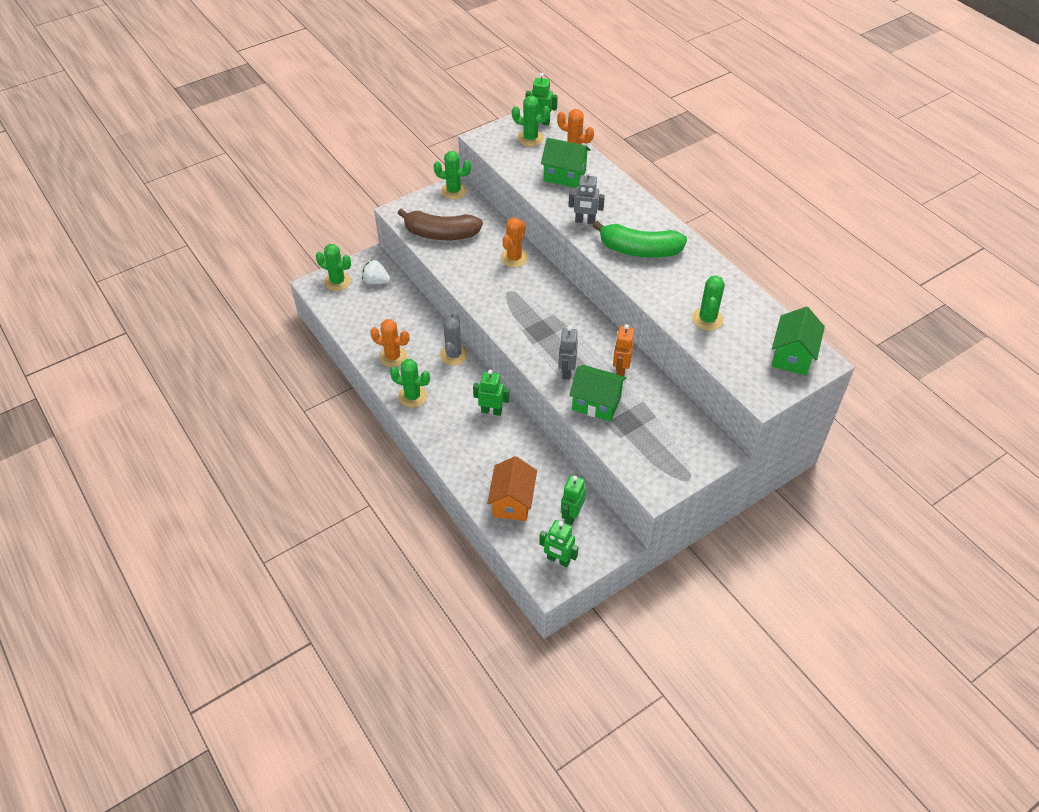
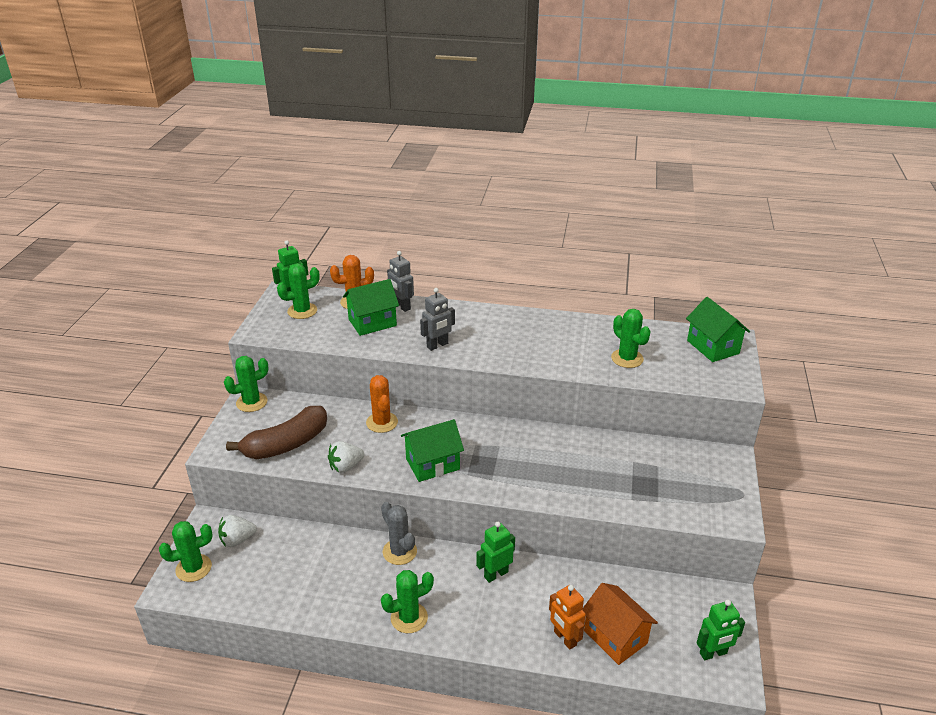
camera: 45 degrees left, 15 degrees down
orange cactus [370,319,409,367] -> none
grey robot [558,326,578,380] -> grey robot moved to [387,251,414,312]
green robot [561,475,586,525] -> none
green house [569,365,627,422] -> green house moved to [401,419,464,482]
green banana [593,221,687,258] -> none
orange robot [613,324,634,376] -> orange robot moved to [549,585,586,650]
none -> white strawberry [328,441,364,473]

